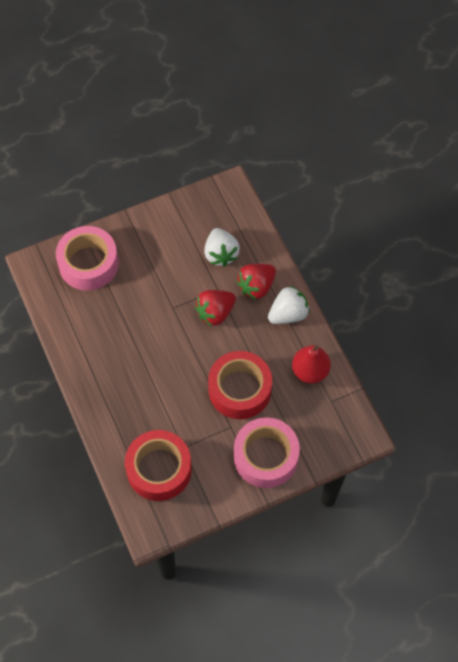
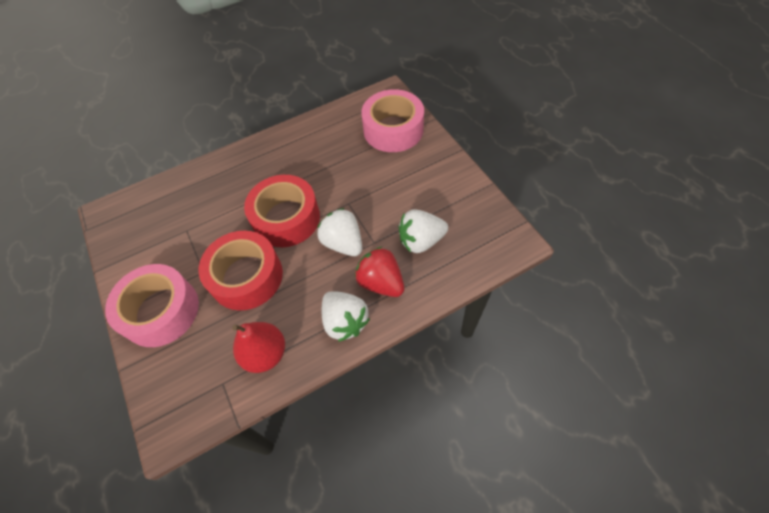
camera: 90 degrees right, 5 degrees down
red tape [125,430,192,501] -> red tape moved to [244,175,320,247]
red strawberry [195,290,236,326] -> white strawberry [317,208,362,256]

